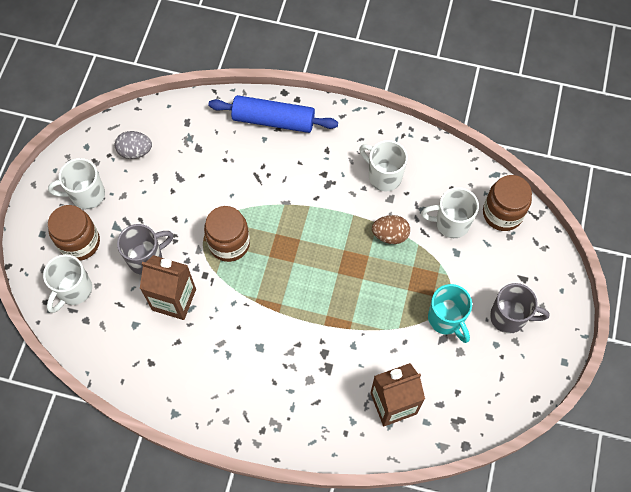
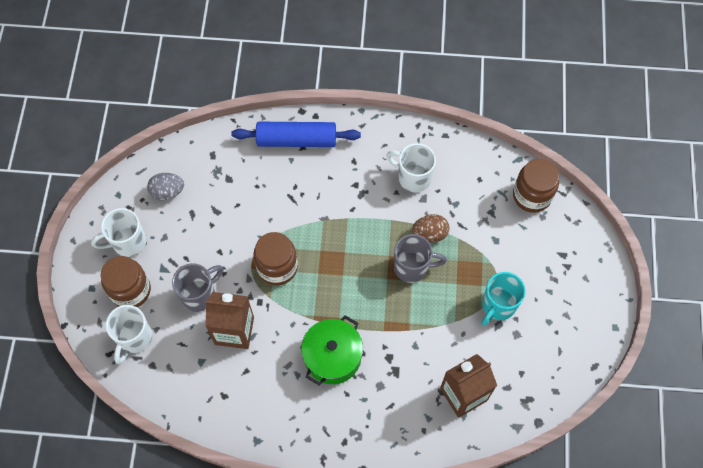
camera: 10 degrees left, 0 degrees up
white mug [421,187,479,238] -> none
turquoise mug [428,284,472,343] -> turquoise mug turned 75 degrees clockwise [482,272,525,326]
grey mug [490,283,549,334] -> grey mug moved to [394,234,447,283]
none -> green pot [301,315,363,385]

